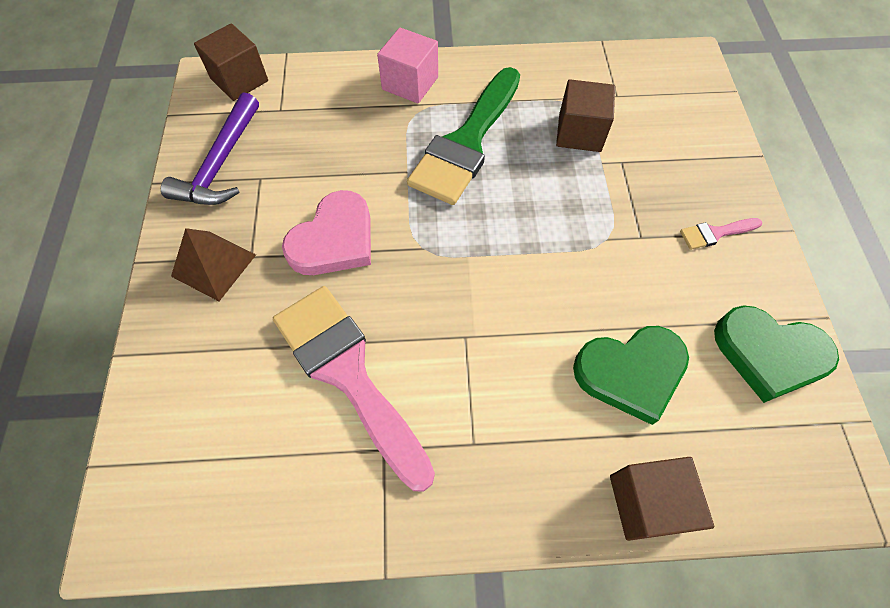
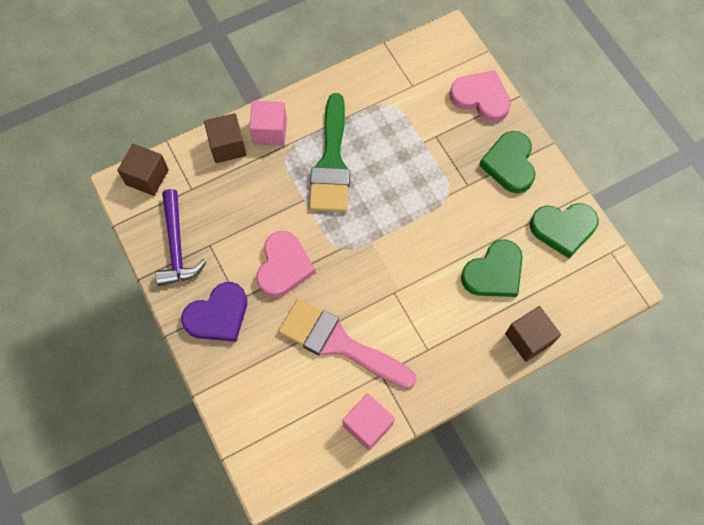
camera: 25 degrees left, 5 degrees up
brown pyramid [171,228,256,301] -> purple heart [181,282,247,342]
brown cube [556,79,615,152] -> brown cube moved to [204,113,247,163]
pink brush [680,218,762,250] -> green heart [479,131,535,193]
none -> pink cube [342,393,395,451]
none -> pink heart [450,70,511,122]

